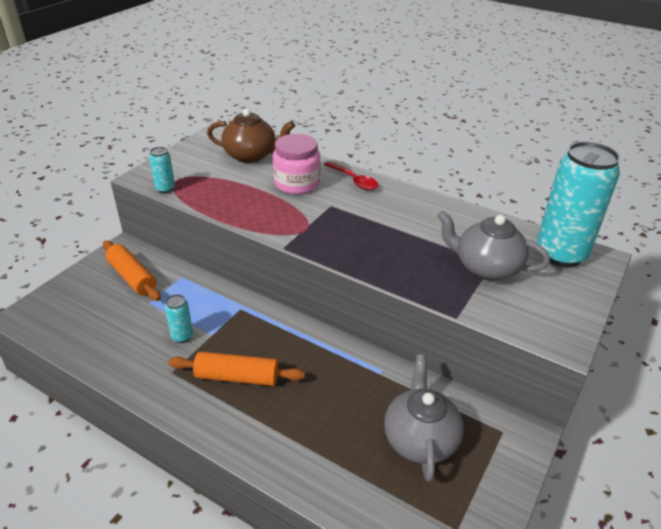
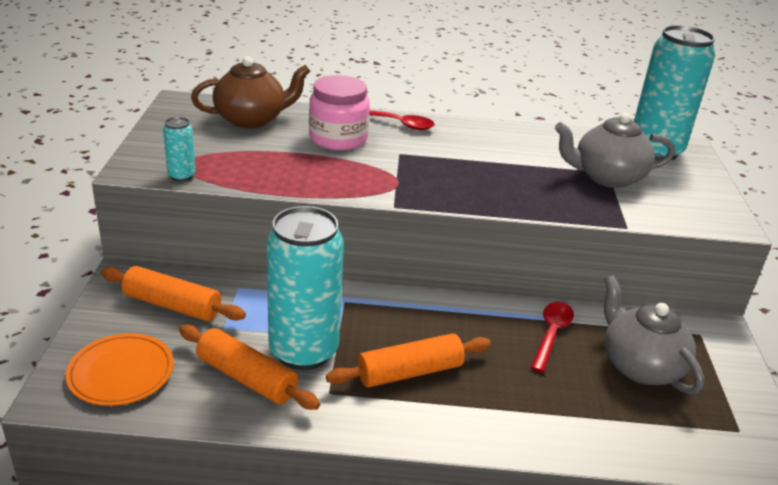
camera: 30 degrees left, 5 degrees down
turquoise can [165,294,193,343] -> turquoise can [266,206,344,370], size x2.33
none -> orange plate [66,333,174,406]
none -> orange rolling pin [179,325,320,410]
none -> red spoon [530,302,574,373]

